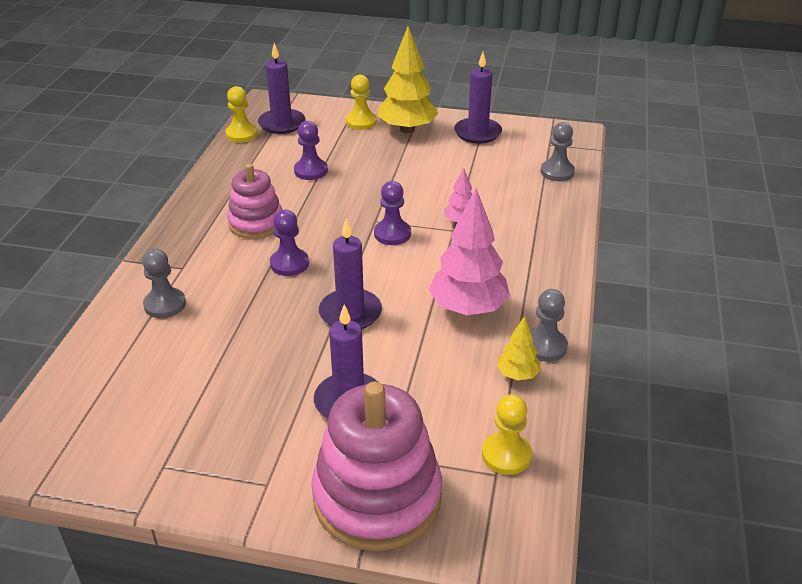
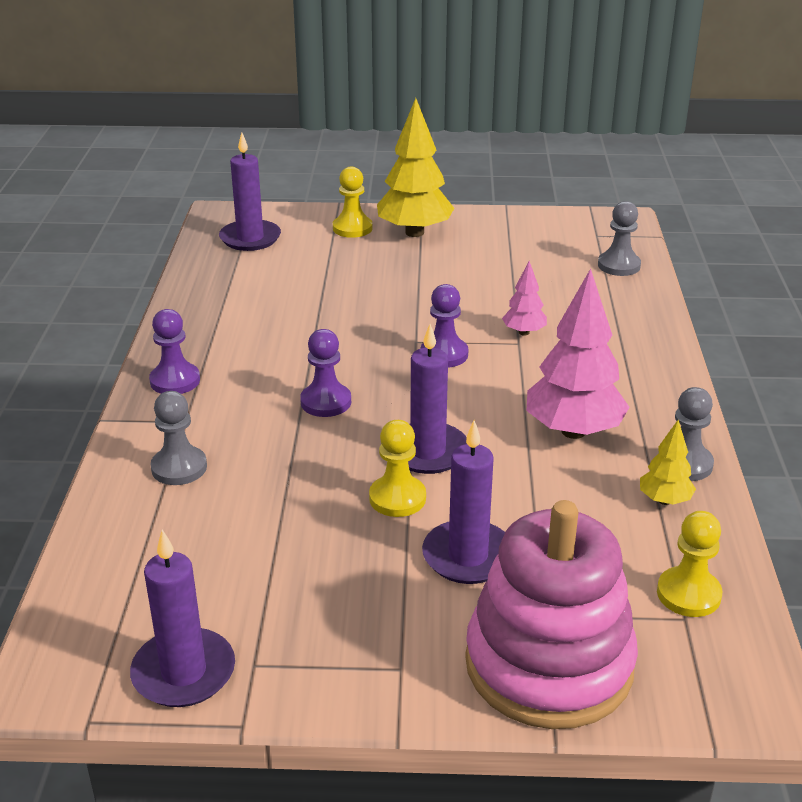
camera: 10 degrees left, 5 degrees down
yellow pawn [225,86,258,143] -> yellow pawn moved to [369,420,426,517]
pink stacking toy [227,164,282,239] -> none
purple pawn [294,121,328,180] -> purple pawn moved to [149,309,200,394]
purple candle [454,52,502,144] -> purple candle moved to [130,529,235,707]

